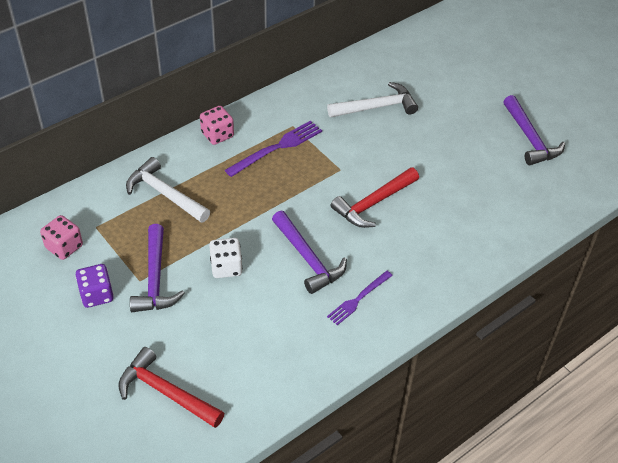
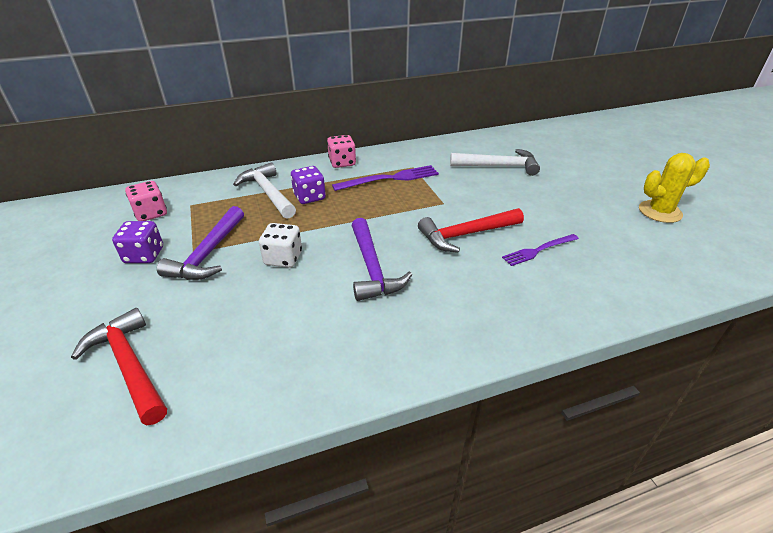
camera: 20 degrees right, 10 degrees down
purple fork [327,271,393,325] -> purple fork moved to [502,234,579,266]
purple hammer [503,95,565,165] -> yellow cactus [639,153,710,223]
none -> purple dice [291,166,326,204]

